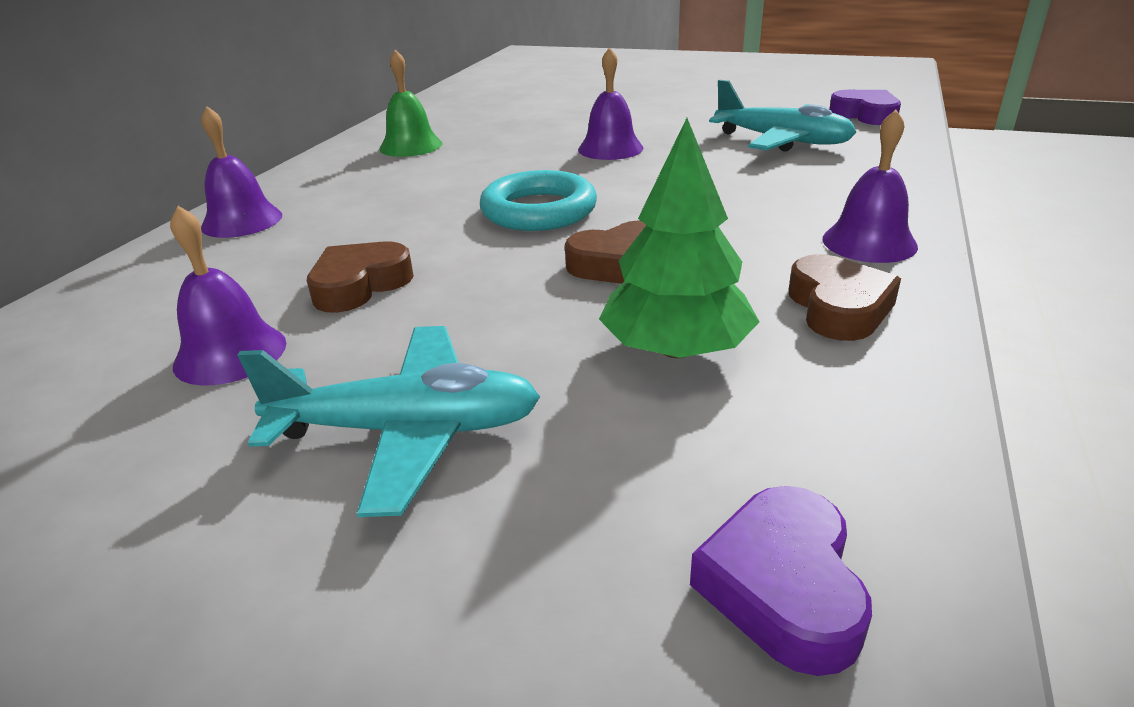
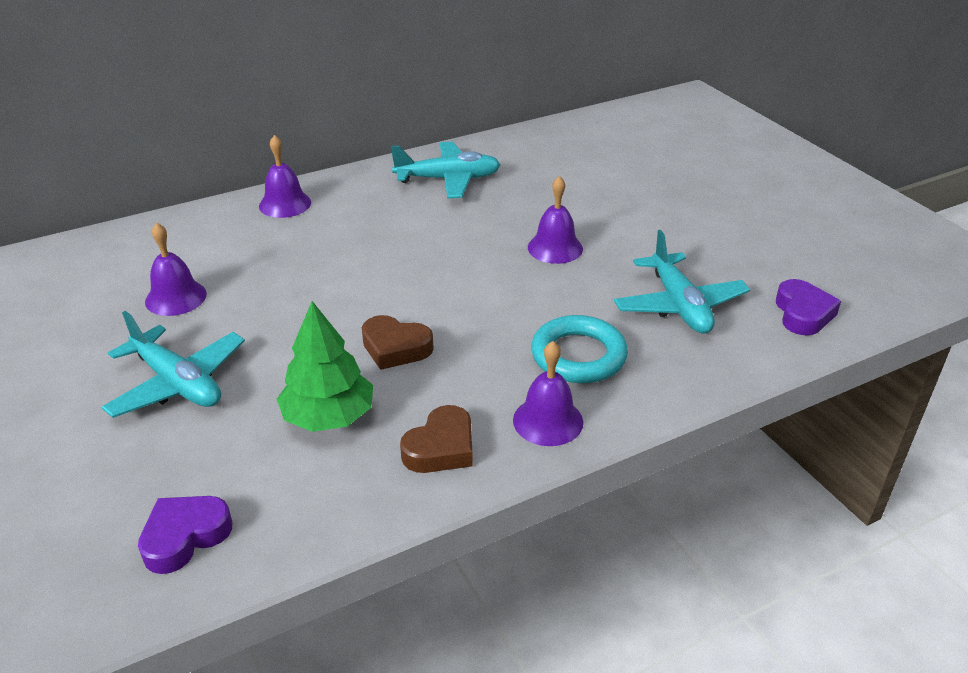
camera: 40 degrees right, 5 degrees up
brown heart [307,241,414,313] -> none
green bell [380,49,442,157] -> turquoise plane [391,142,501,199]
turquoise ring [480,170,597,231] -> turquoise ring moved to [531,315,628,383]

